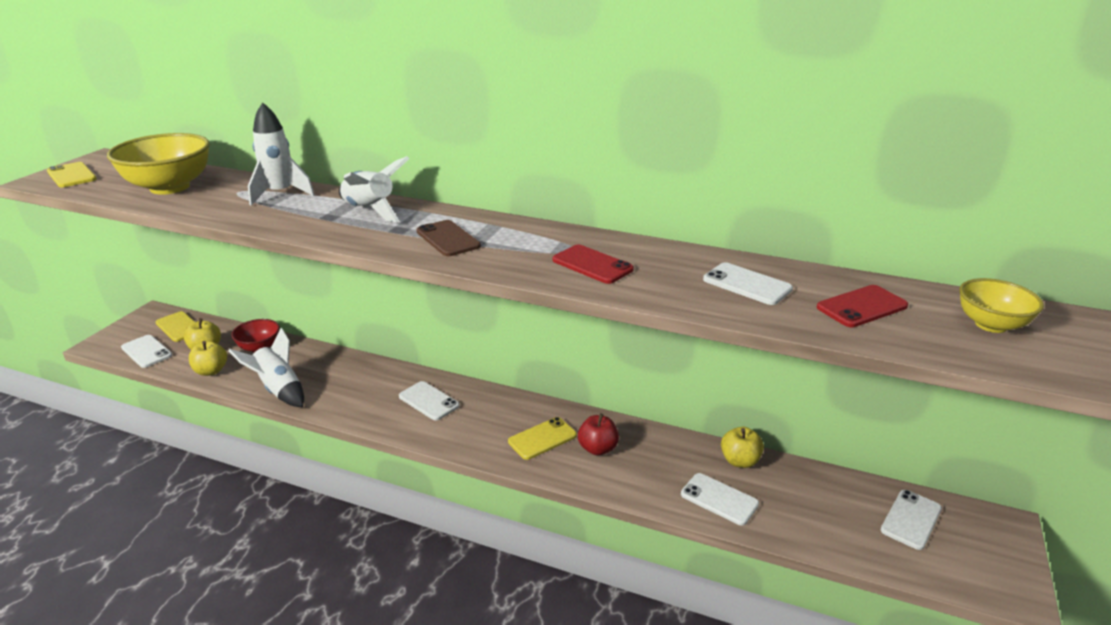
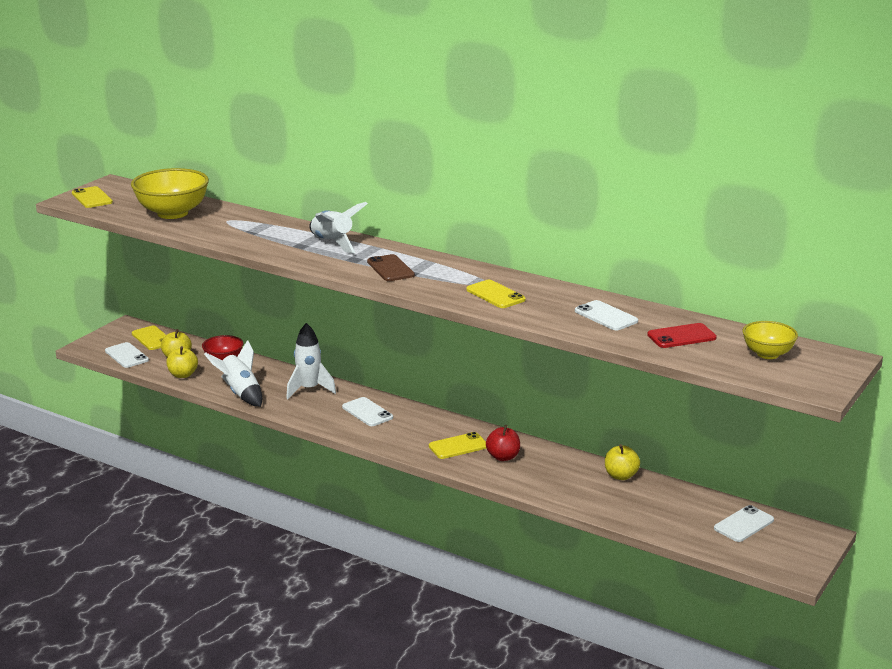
camera: 10 degrees right, 5 degrees down
white rocket [248,102,315,206] -> white rocket moved to [286,323,336,399]
red phone [553,244,634,284] -> yellow phone [466,280,526,308]
white phone [681,473,759,526] -> none

